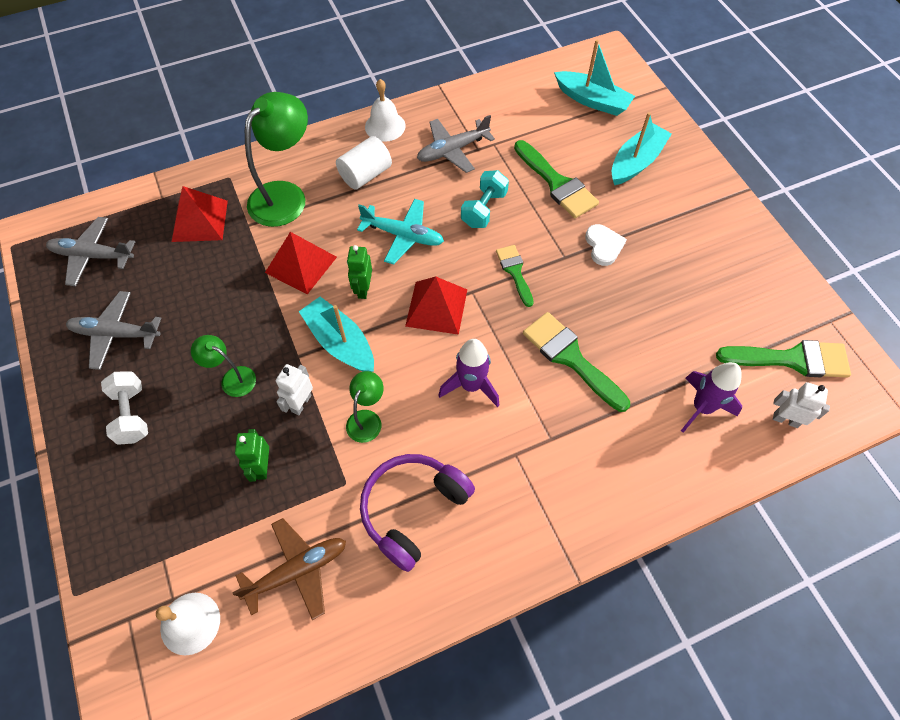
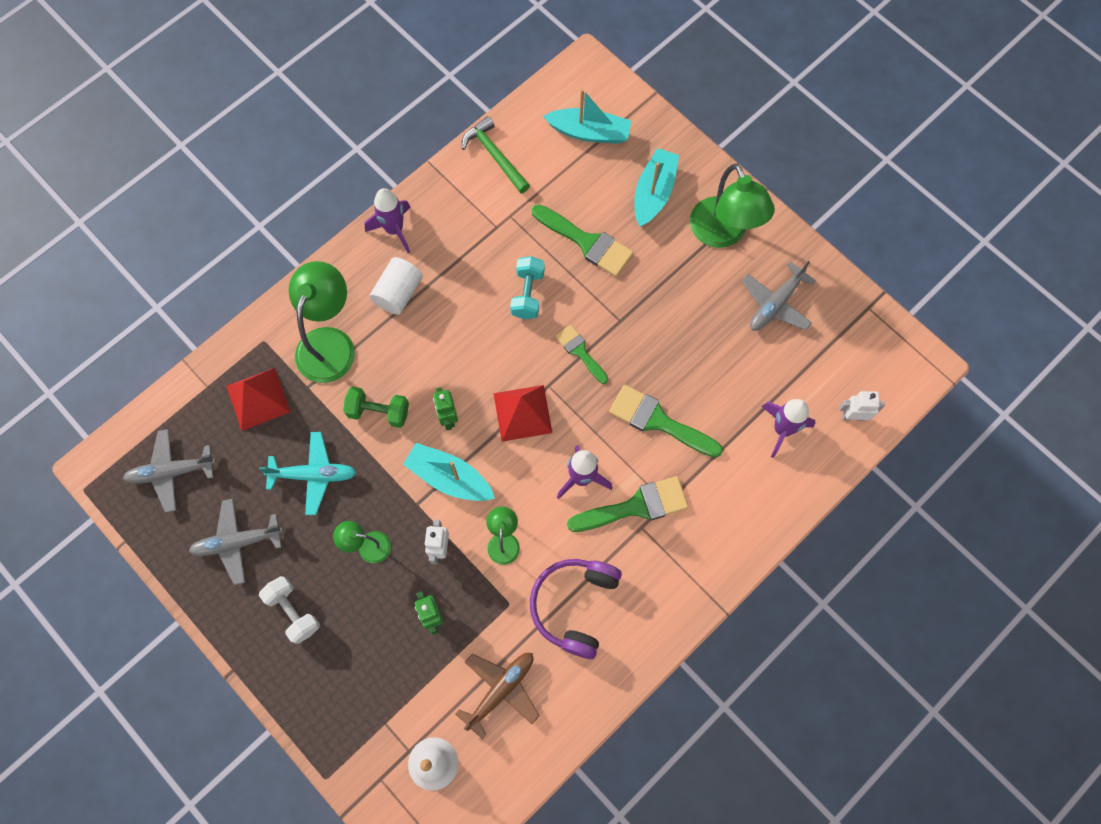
camera: 20 degrees left, 10 degrees up
red pyramid [265,232,337,294] -> green dumbbell [343,386,409,428]
turquoise plane [357,199,444,265] -> turquoise plane moved to [259,432,357,515]
white bell [365,79,406,142] -> purple rocket [365,188,411,253]
grey plane [417,115,495,173] -> grey plane moved to [742,261,816,331]
white heart [585,224,627,266] -> none
green brush [716,340,851,378] -> green brush moved to [567,476,689,532]
none -> green hammer [462,116,530,193]
none -> green lamp [690,164,775,248]

